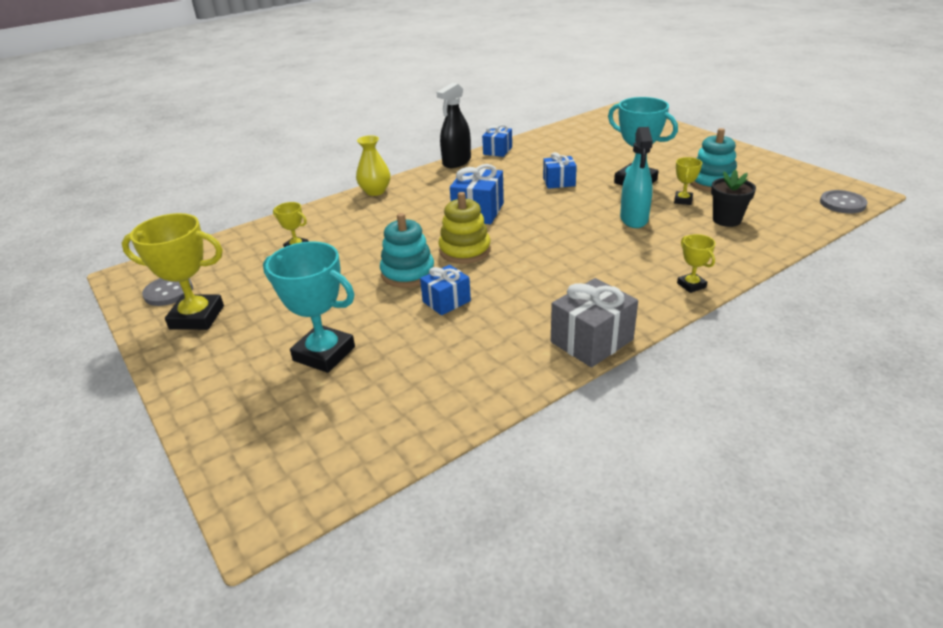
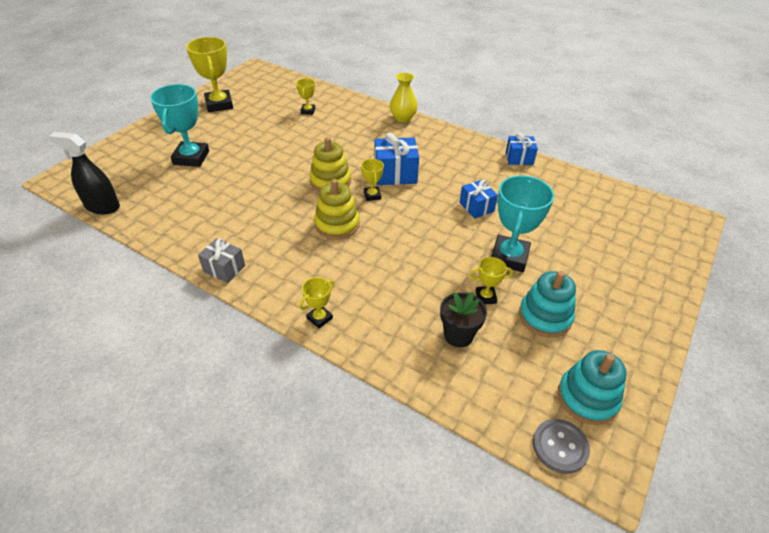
camera: 65 degrees right, 10 degrees up
grey button [142,278,193,306] -> none
turquoise stacking toy [380,213,434,288] -> turquoise stacking toy moved to [558,350,627,425]
blue gift [420,265,471,315] -> none
black spray bottle [437,83,471,168] -> black spray bottle moved to [48,132,120,214]
grey gift [551,278,638,368] -> grey gift [198,238,245,283], size x0.65
turquoise spray bottle [620,127,653,228] -> none
none -> yellow stacking toy [314,179,360,240]
none -> yellow trophy [361,159,384,201]

